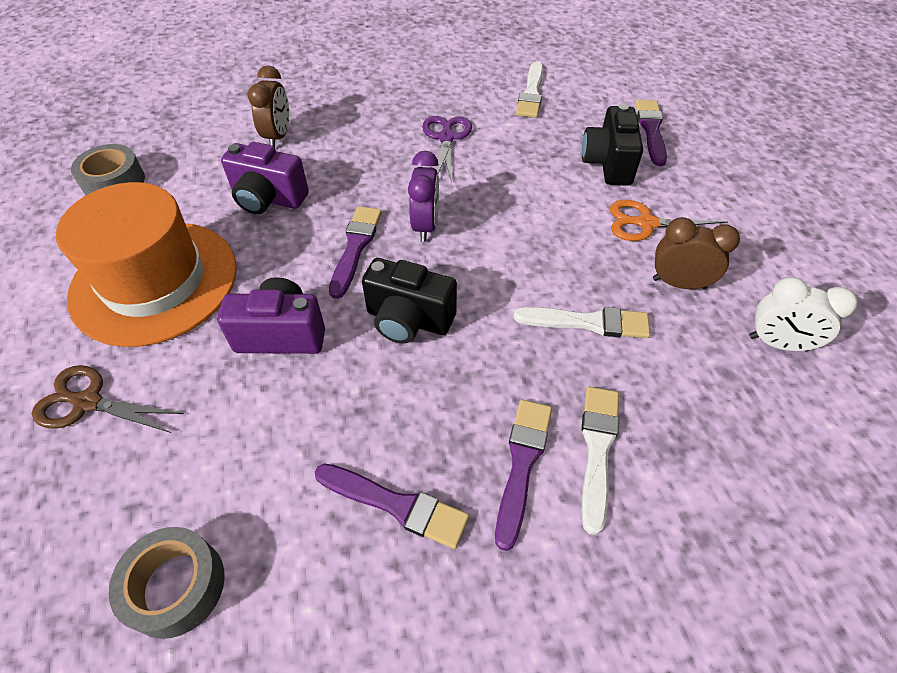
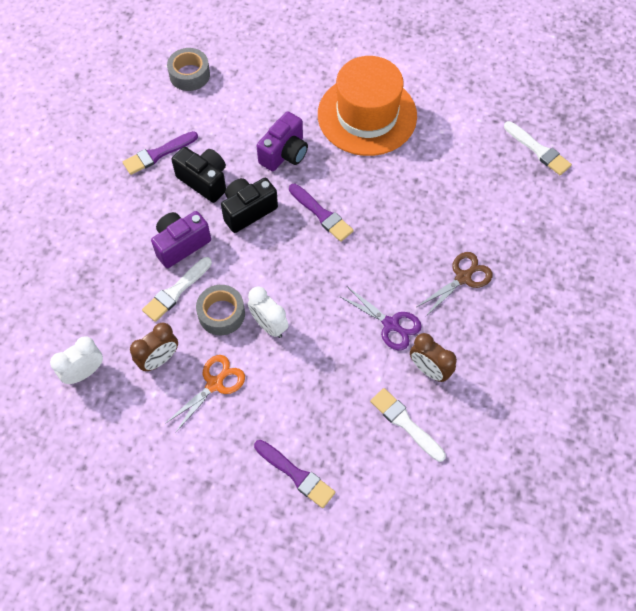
camera: 125 degrees right, 10 degrees up
brown scissors [32,365,184,433] -> brown scissors moved to [417,252,493,316]
grey tape [71,144,145,195] -> grey tape moved to [196,285,245,335]
purple camera [221,142,309,214] -> purple camera moved to [151,211,211,268]
brown clock [247,65,289,147] -> brown clock moved to [410,333,457,382]
purple clock [408,151,439,242] -> none
purple brush [495,400,552,551] -> none
white brush [581,387,619,535] -> white brush moved to [504,121,572,175]
black camera [582,104,643,186] -> black camera moved to [172,147,226,203]
none -> white clock [248,286,289,338]

